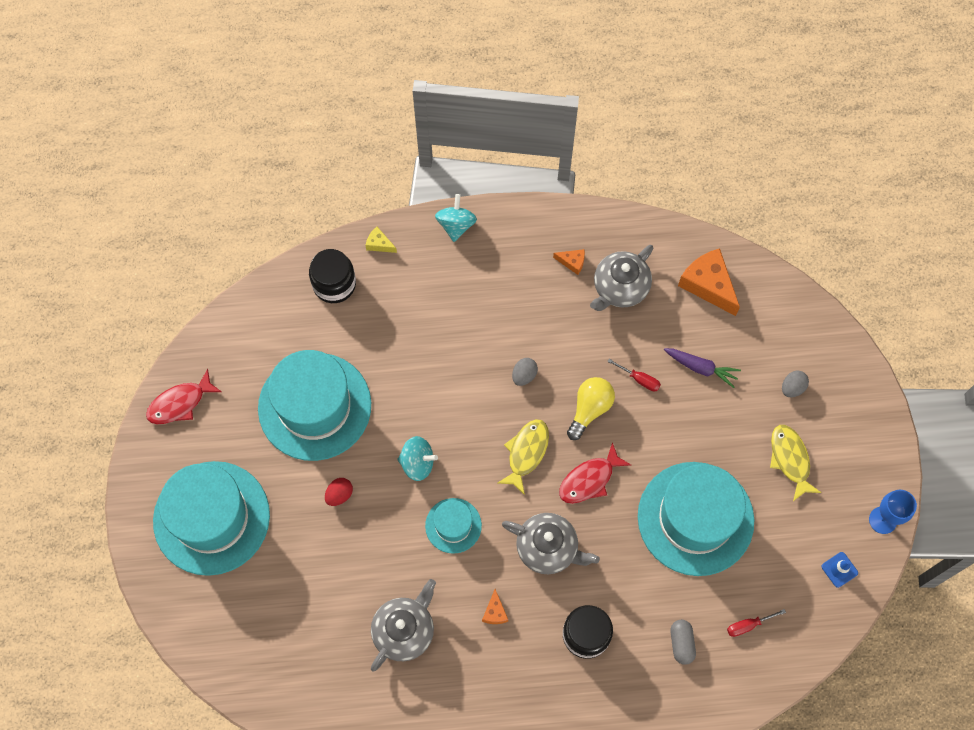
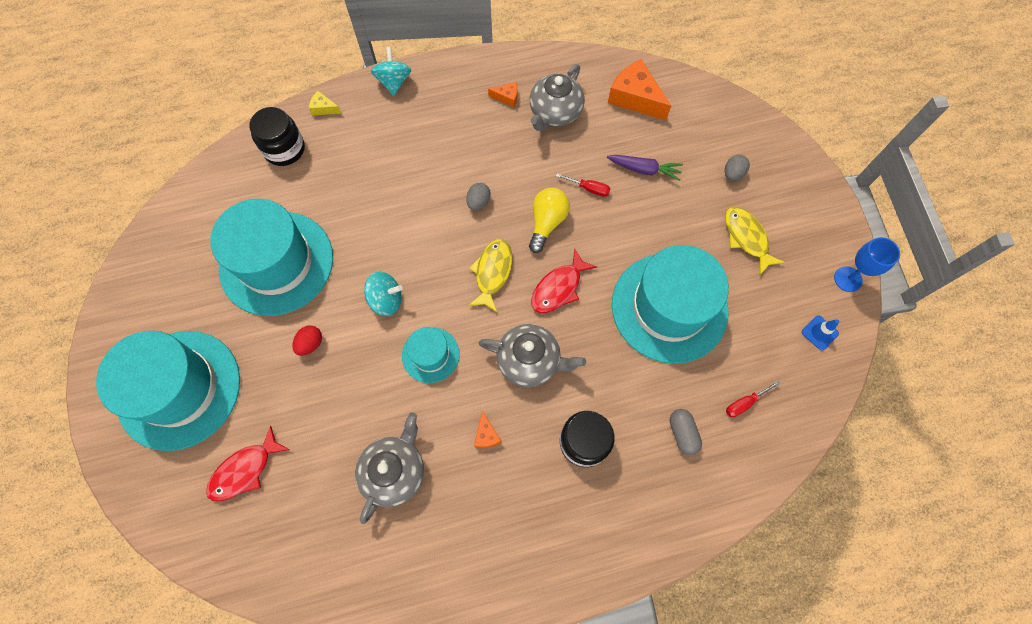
camera: 10 degrees left, 0 degrees up
red fish [146,368,222,424] -> red fish moved to [206,425,290,502]

